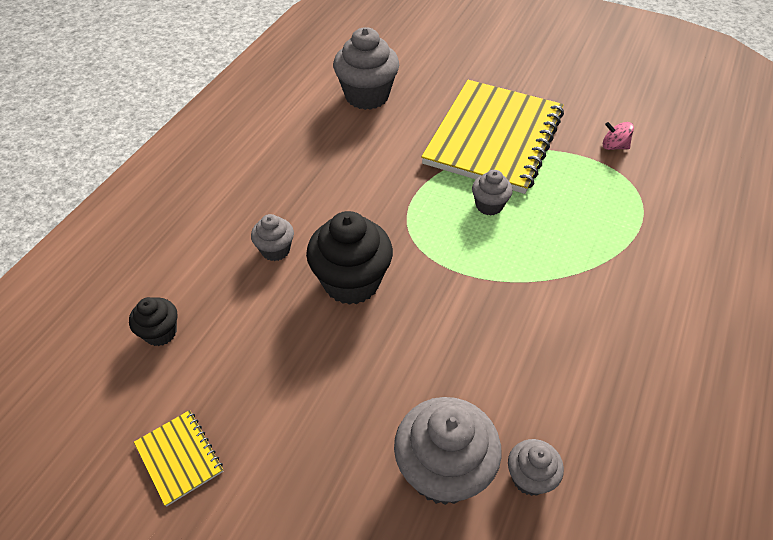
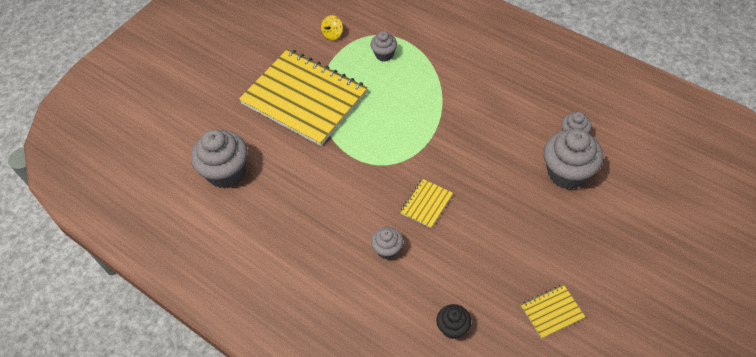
camera: 75 degrees left, 5 degrees up
black cupcake [306,211,393,305] -> yellow notebook [400,179,453,228]
grey cupcake [472,170,513,216] -> grey cupcake moved to [370,31,397,61]
pink spinning top [603,122,634,150] -> yellow spinning top [321,15,343,40]

